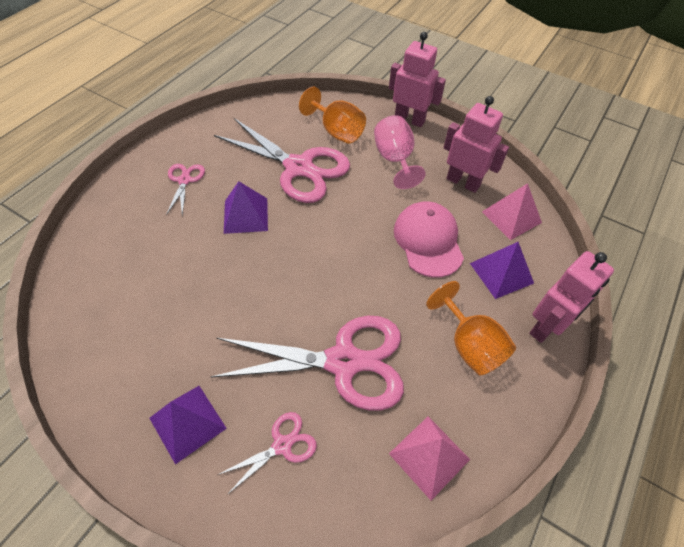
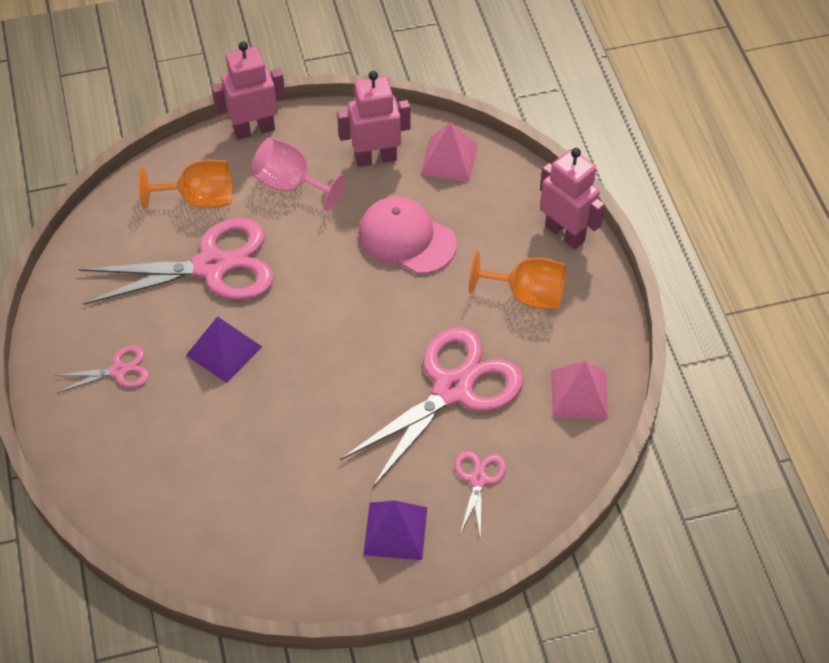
camera: 45 degrees left, 0 degrees up
pink scissors [166,164,205,216] -> pink scissors turned 120 degrees clockwise [54,346,149,393]
purple pyramid [470,242,534,299] -> none
pink robot [529,251,614,343] -> pink robot turned 45 degrees counterclockwise [540,148,605,249]

